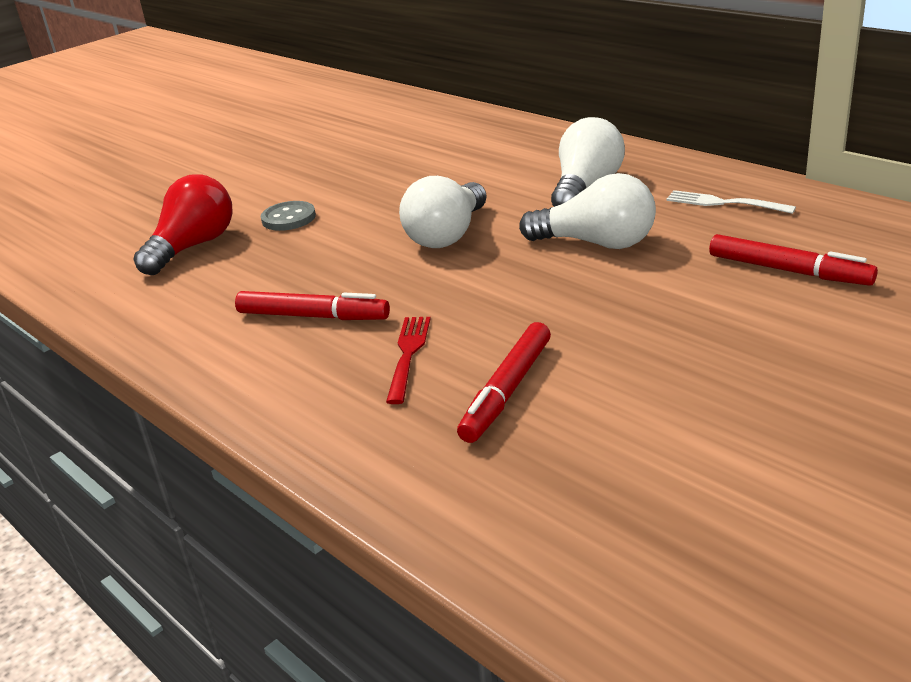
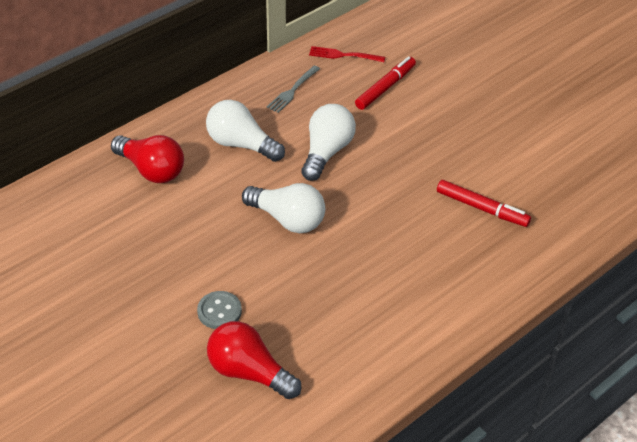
camera: 90 degrees left, 15 degrees up
red marker [235,291,390,320] -> none
red fork [386,317,431,404] -> red fork moved to [309,46,385,62]
white fork [666,190,796,214] -> grey fork [267,66,320,113]
none -> red light bulb [111,135,184,183]

